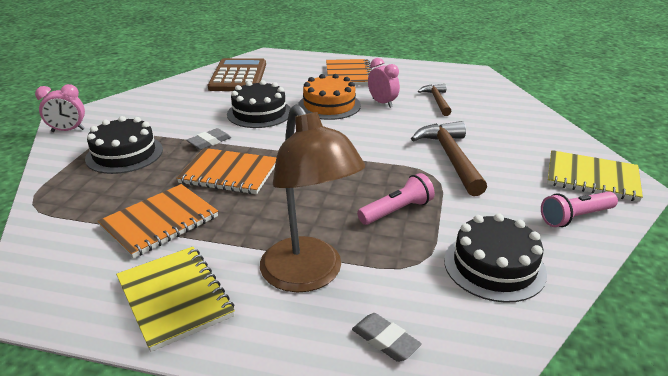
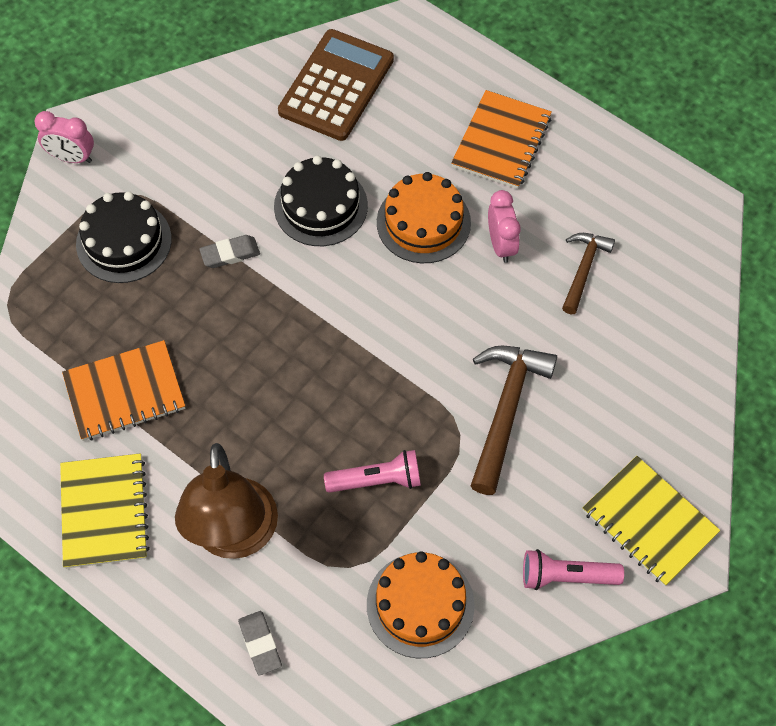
camera: 25 degrees right, 30 degrees up
orange notebook [177,148,276,194] -> none
black cake [444,213,547,303] -> orange cake [367,551,475,658]

